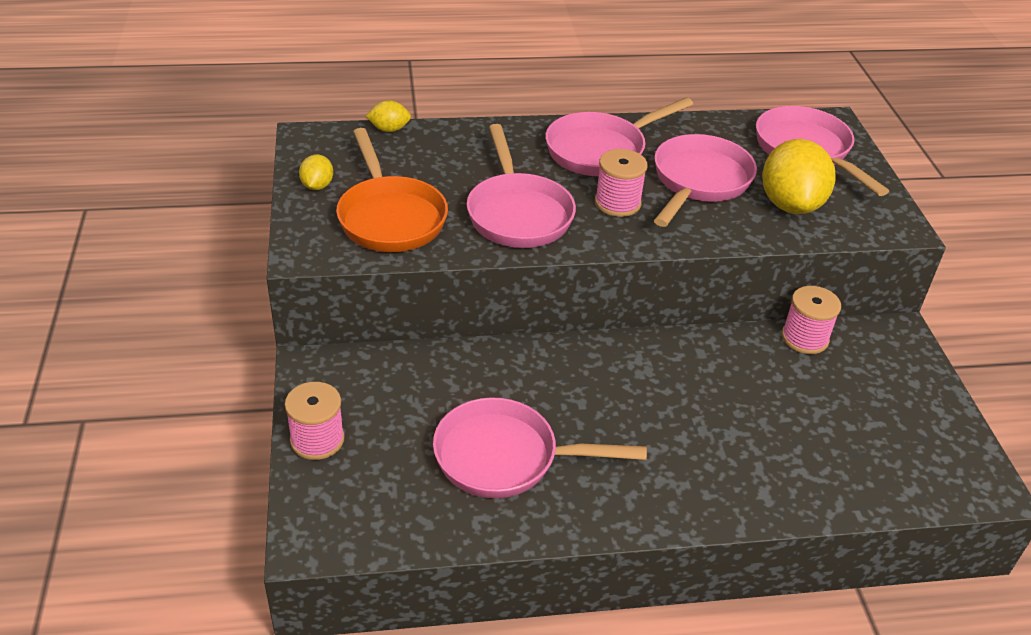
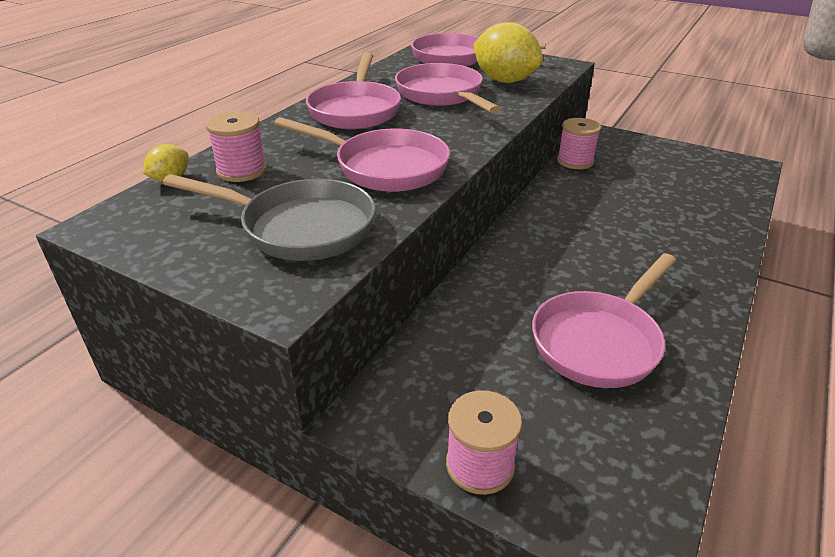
camera: 50 degrees left, 5 degrees down
yellow lemon [299,154,333,190] -> none
orange pan [336,128,448,252] -> grey pan [163,174,376,261]
pink spool [595,149,647,217] -> pink spool moved to [206,111,267,182]

